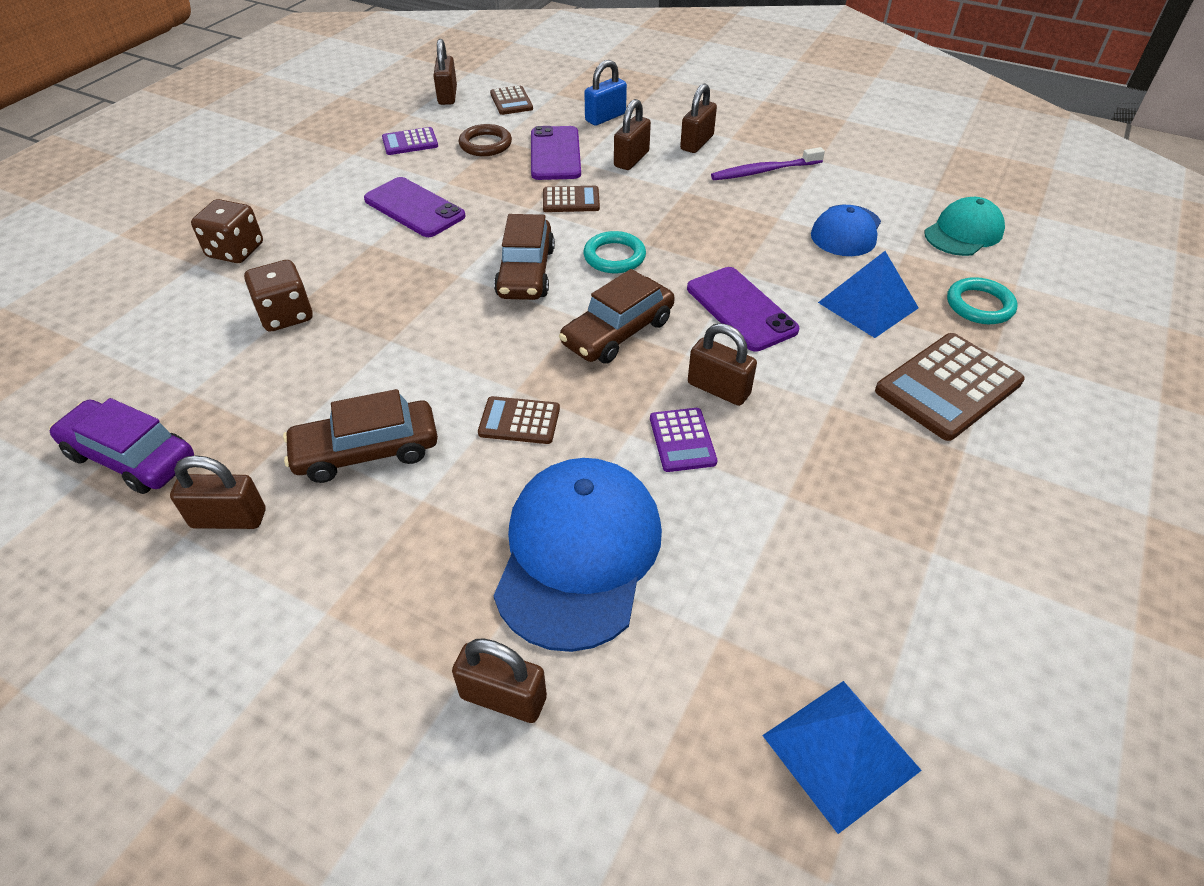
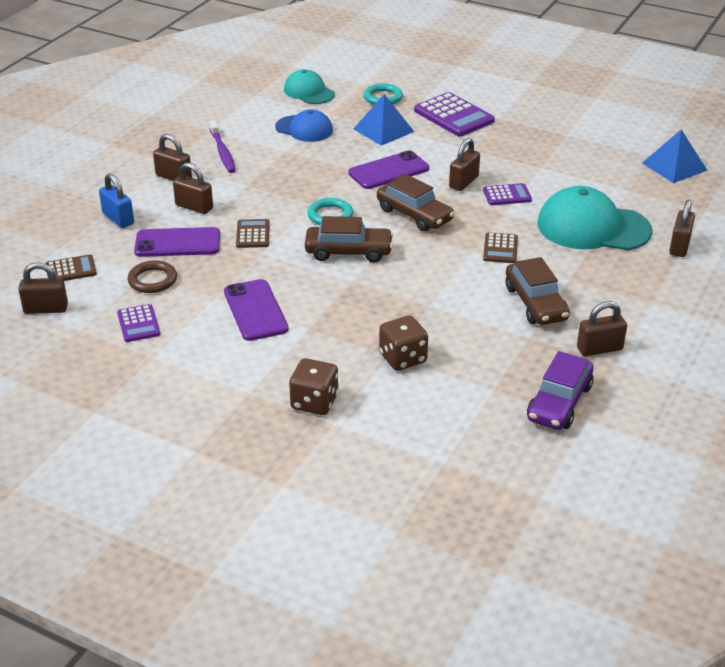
camera: 90 degrees left, 10 degrees down
brown padlock [170,455,266,529] -> brown padlock turned 75 degrees clockwise [577,301,627,356]
purple phone [364,177,465,237] -> purple phone turned 60 degrees counterclockwise [224,279,288,341]
blue cap [494,458,662,652] -> turquoise cap [538,186,652,251]
brown calculator [875,333,1025,441] -> purple calculator [414,92,495,137]

